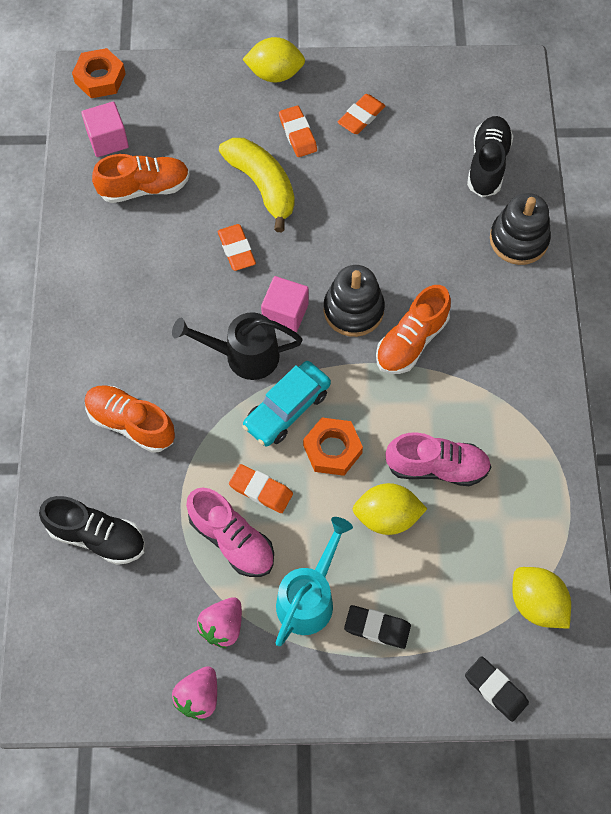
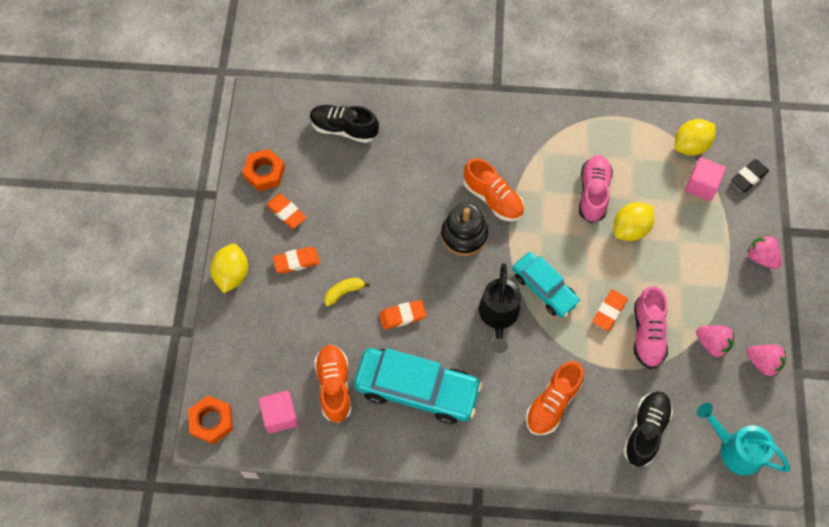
camera: 85 degrees left, 0 degrees up
pink shoe [186,488,274,577] -> pink shoe turned 135 degrees clockwise [634,286,668,369]
yellow banana [219,138,295,232] -> yellow banana [324,278,370,306], size x0.51
pink cube [261,276,309,333] -> pink cube moved to [685,157,726,201]
turquoise watering can [276,517,353,646] -> turquoise watering can moved to [697,403,790,475]
orange nut [303,418,363,476] -> orange nut moved to [242,149,285,191]
black eraser [344,605,411,649] -> none
yellow lemon [353,483,427,535] -> yellow lemon turned 45 degrees clockwise [613,202,654,241]
black stacking toy [490,193,551,265] -> none
none -> turquoise car [354,348,482,424]
none -> pink strawberry [747,235,782,269]

